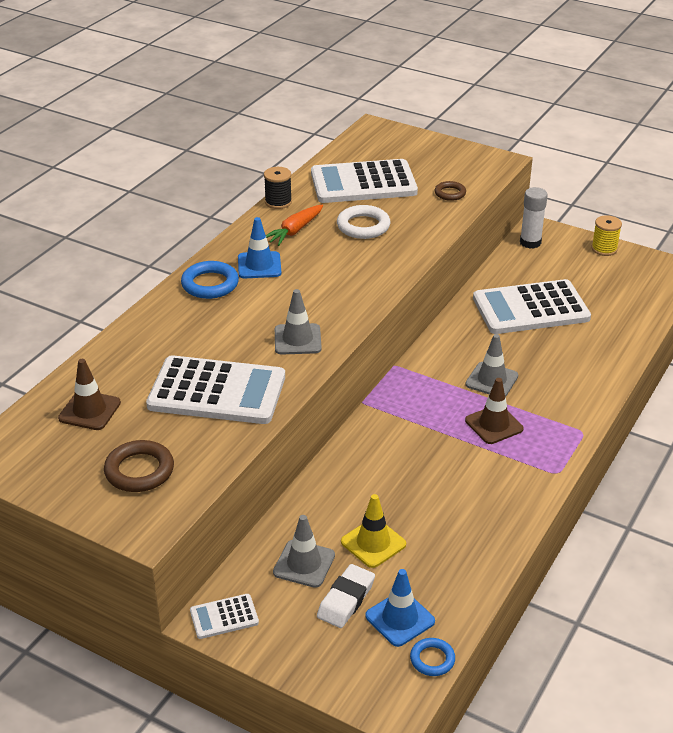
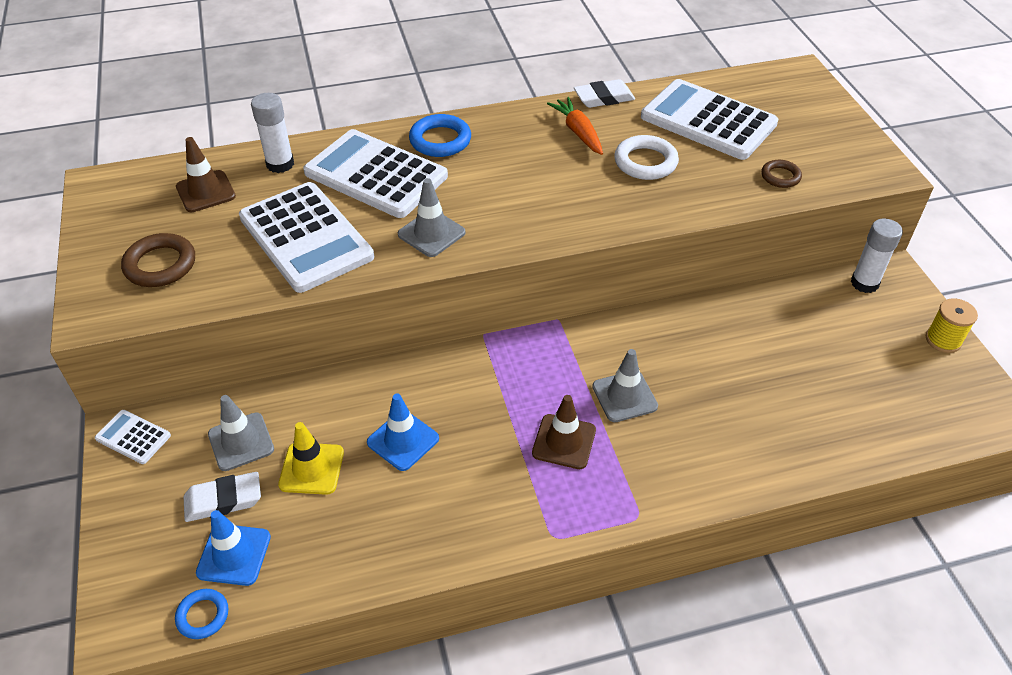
camera: 45 degrees right, 10 degrees up
blue traffic cone [238,217,281,278] -> blue traffic cone moved to [367,394,439,471]
black spool [264,167,292,209] -> white eraser [574,79,635,108]
orange carrot [266,205,323,246] -> orange carrot turned 75 degrees clockwise [547,97,603,155]
white calculator [473,279,591,334] -> white calculator moved to [303,129,448,218]
none -> white glue stick [251,93,294,173]

